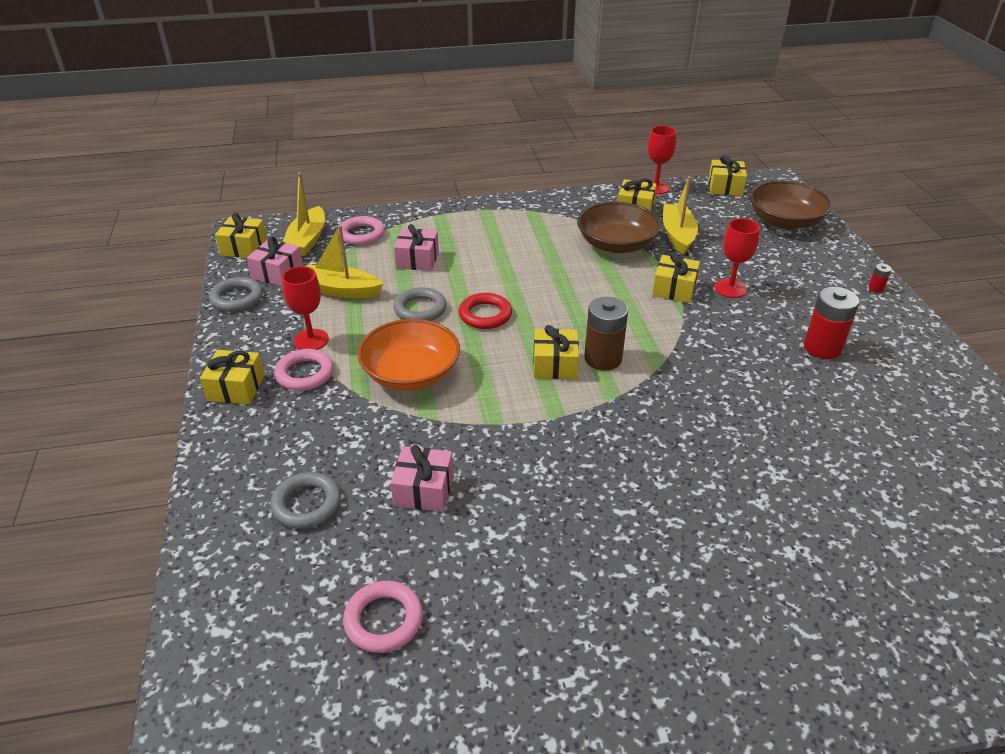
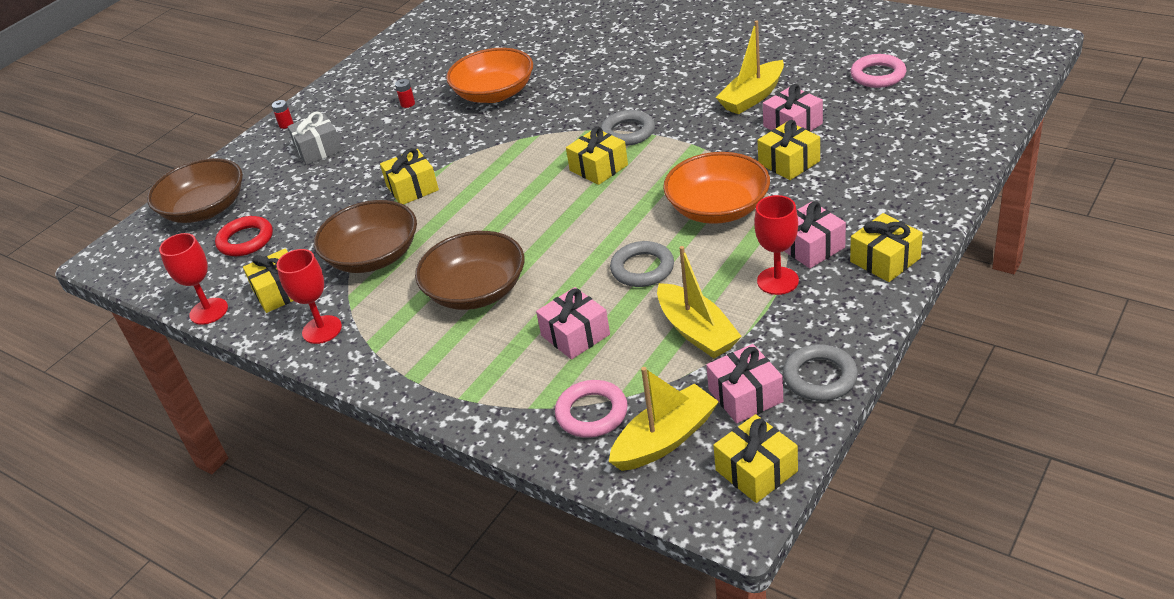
camera: 130 degrees left, 0 degrees up
grey ring [270,472,341,529] -> grey ring moved to [601,110,655,146]
pink ring [274,349,334,391] -> pink gift [784,201,846,268]
red ring [458,293,512,329] -> red ring moved to [215,216,273,256]
brown battery [584,297,628,371] -> none
yellow boat [663,176,698,255] -> yellow boat moved to [715,20,784,114]
yellow gift [709,155,747,196] -> yellow gift moved to [758,120,820,180]
red goblet [714,218,760,298] -> red goblet moved to [276,249,342,344]
red battery [804,287,859,359] -> red battery [395,79,415,108], size x0.44
none -> grey gift [287,112,343,165]
none -> brown bowl [415,231,524,310]
none -> orange bowl [446,48,533,103]

